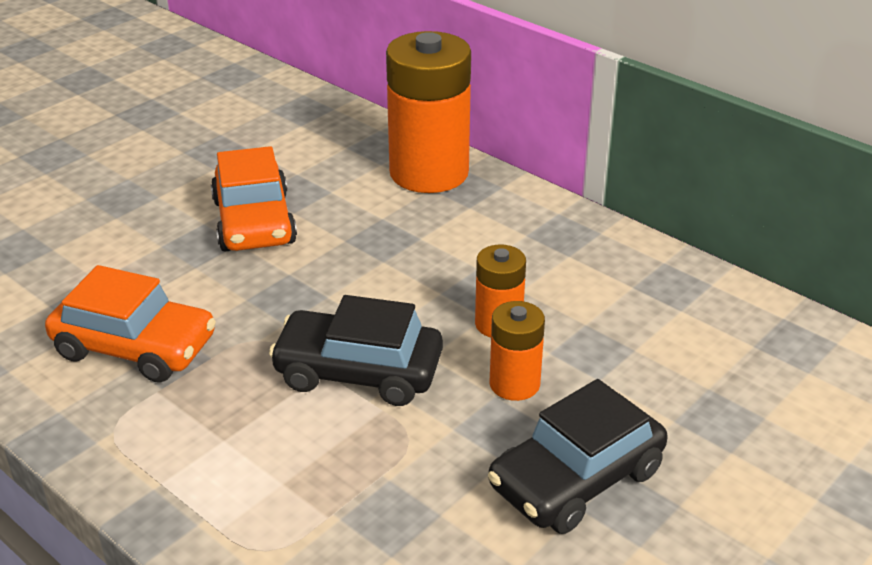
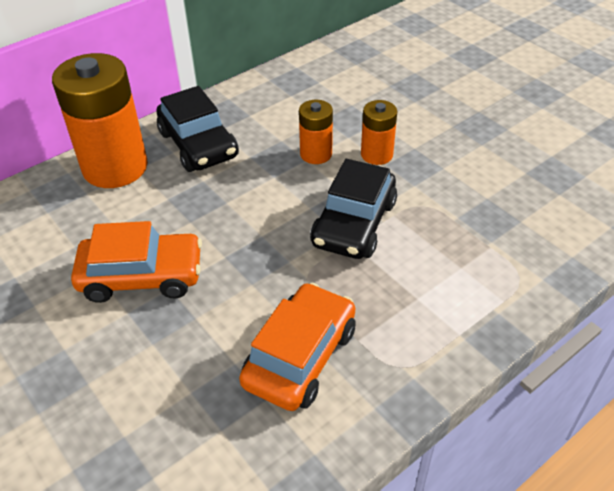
camera: 80 degrees left, 10 degrees up
black car [488,379,668,534] -> black car moved to [157,86,239,172]

